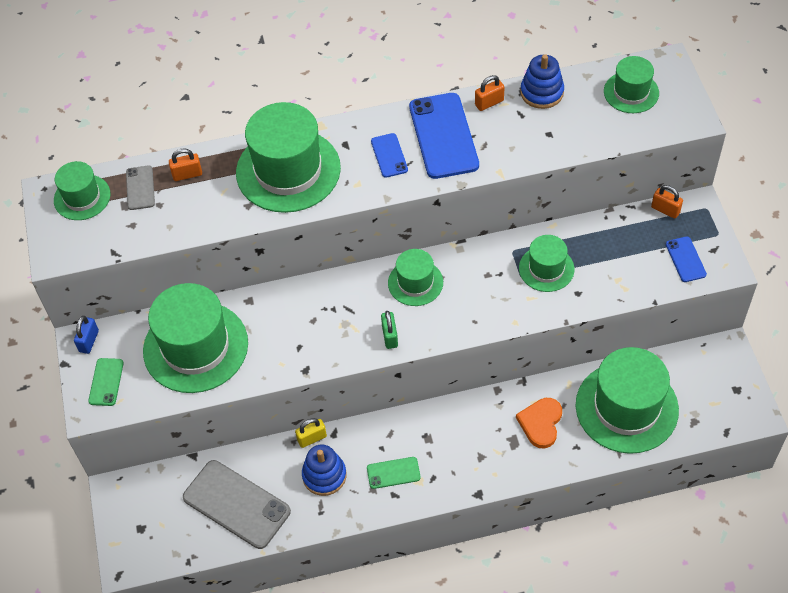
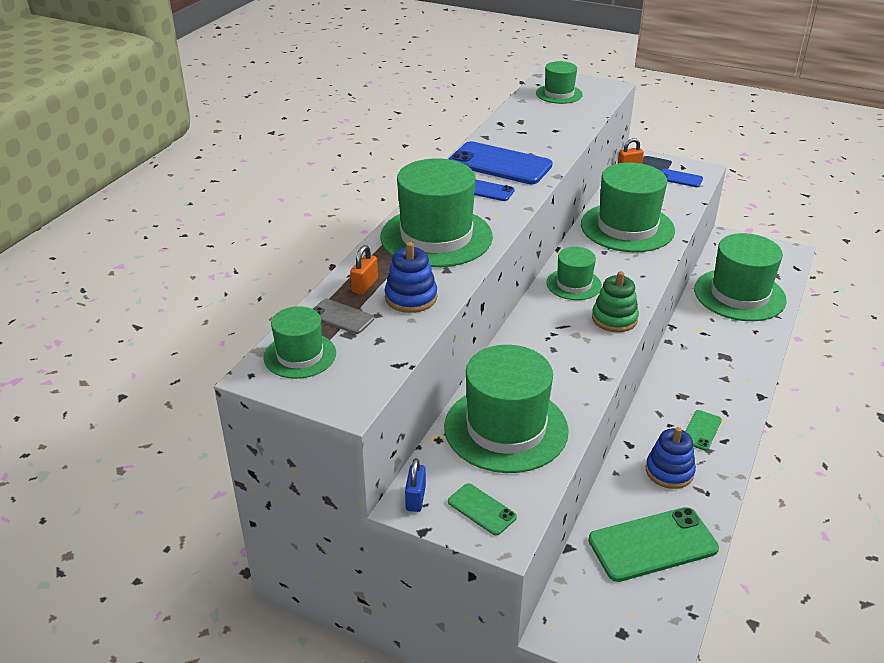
camera: 55 degrees left, 20 degrees down
blue padlock [74,316,99,354] -> blue padlock turned 45 degrees clockwise [405,458,426,512]
grey phone [183,460,291,549] -> green phone [588,507,719,582]
yellow padlock [295,418,327,448] -> none
green padlock [381,311,398,349] -> green stacking toy [592,271,639,332]
orange padlock [475,75,505,111] -> none
orange heart [516,398,562,449] -> none
green hat [519,235,574,292] -> green hat [581,163,675,252], size x1.85
blue stacking toy [520,54,564,109] -> blue stacking toy moved to [385,242,437,313]

